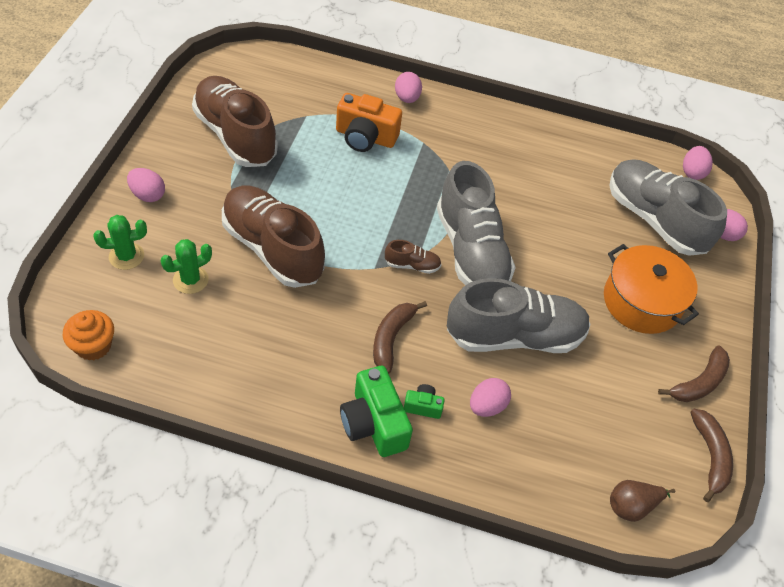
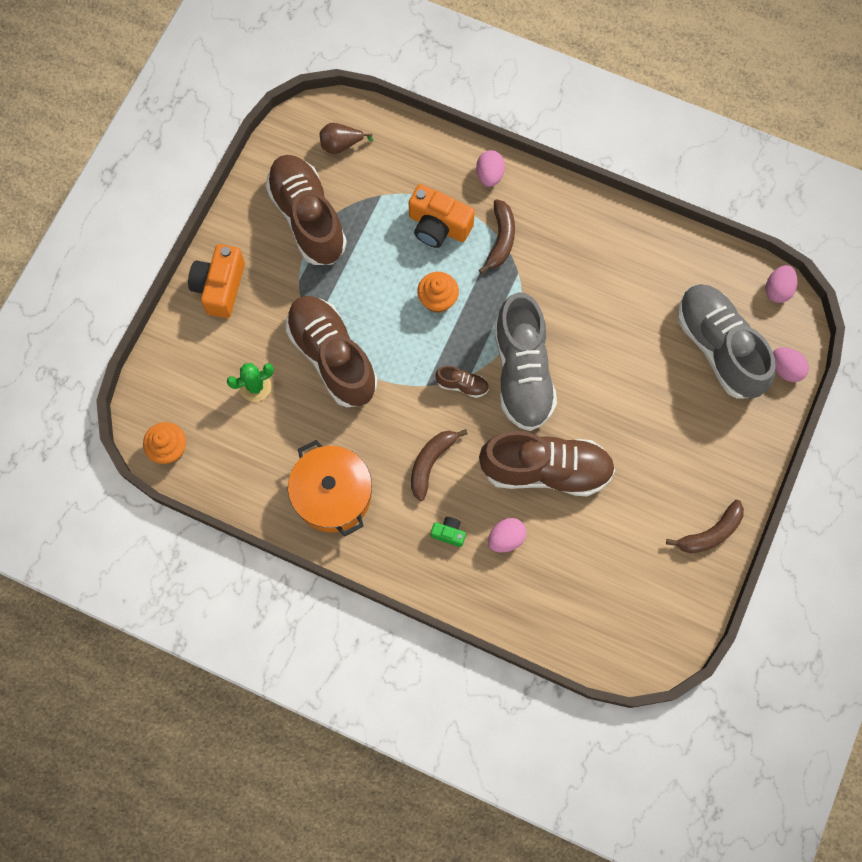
camera: 15 degrees right, 20 degrees up
green cactus [93,215,147,270] -> none
pink egg [127,168,165,202] -> orange camera [188,244,245,318]
green camera [340,366,413,457] -> none
grey shoe [447,278,590,353] -> brown shoe [479,431,615,496]
orange pot [604,244,699,334] -> orange pot moved to [288,440,372,536]
brown pear [610,480,675,522] -> brown pear moved to [320,123,373,154]
brown banana [690,409,733,502] -> brown banana moved to [479,199,515,274]
none -> orange cupcake [417,272,459,313]

